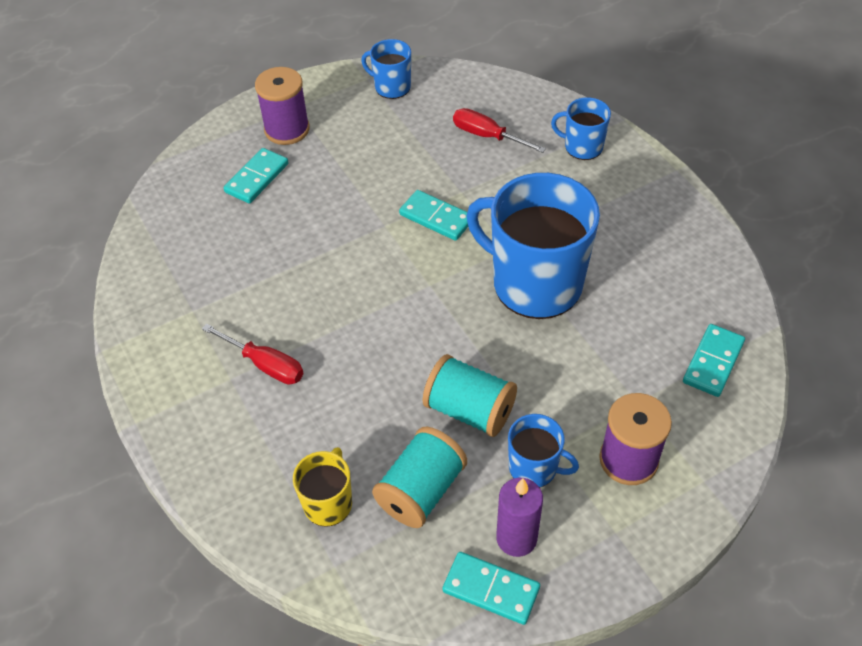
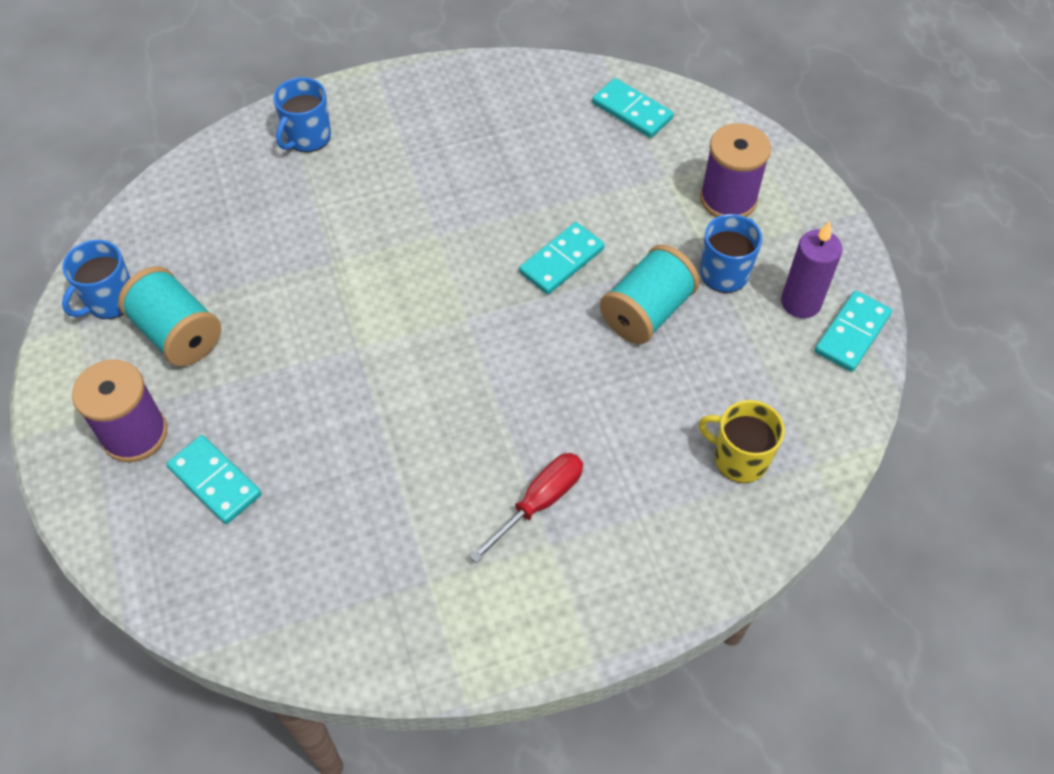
camera: 80 degrees left, 5 degrees up
turquoise spool [372,427,467,528] -> turquoise spool moved to [118,266,221,366]
turquoise domino [399,190,468,241] -> turquoise domino moved to [519,222,605,294]
red screwdriver [453,108,546,153] -> none
blue mug [467,173,600,319] -> none

